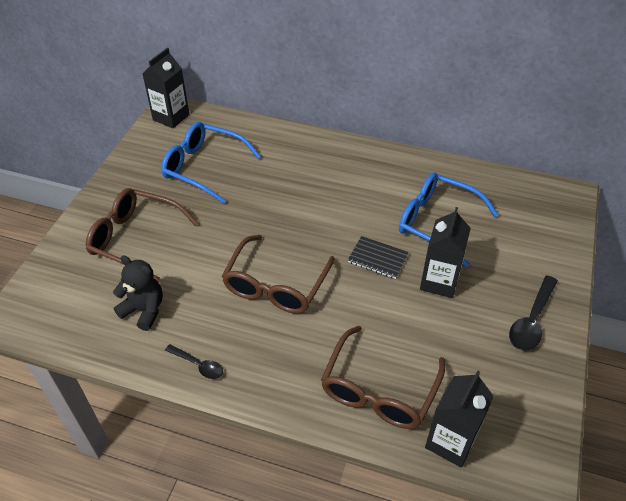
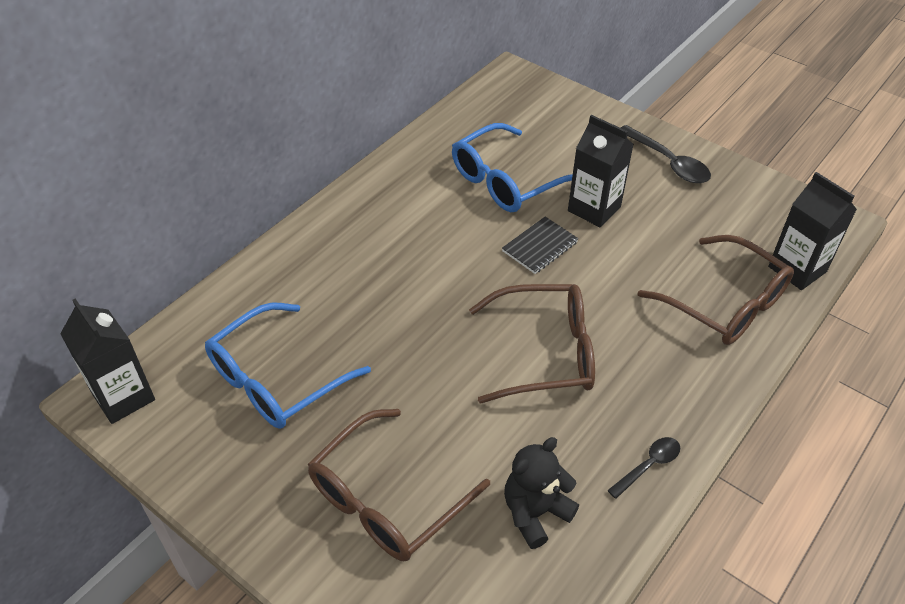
camera: 70 degrees left, 0 degrees up
brown glasses [222,235,335,314] -> brown glasses turned 45 degrees counterclockwise [469,284,595,403]

